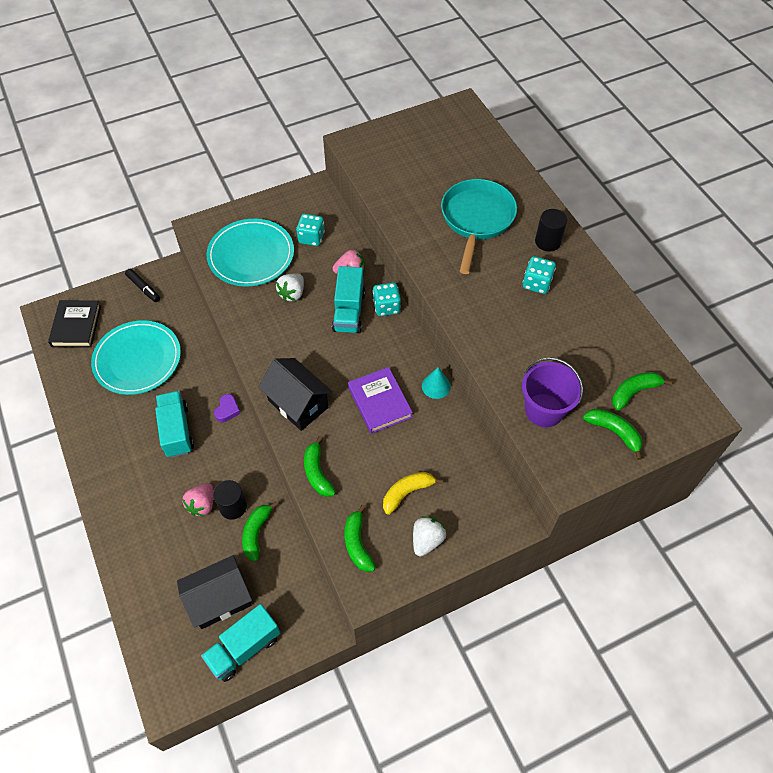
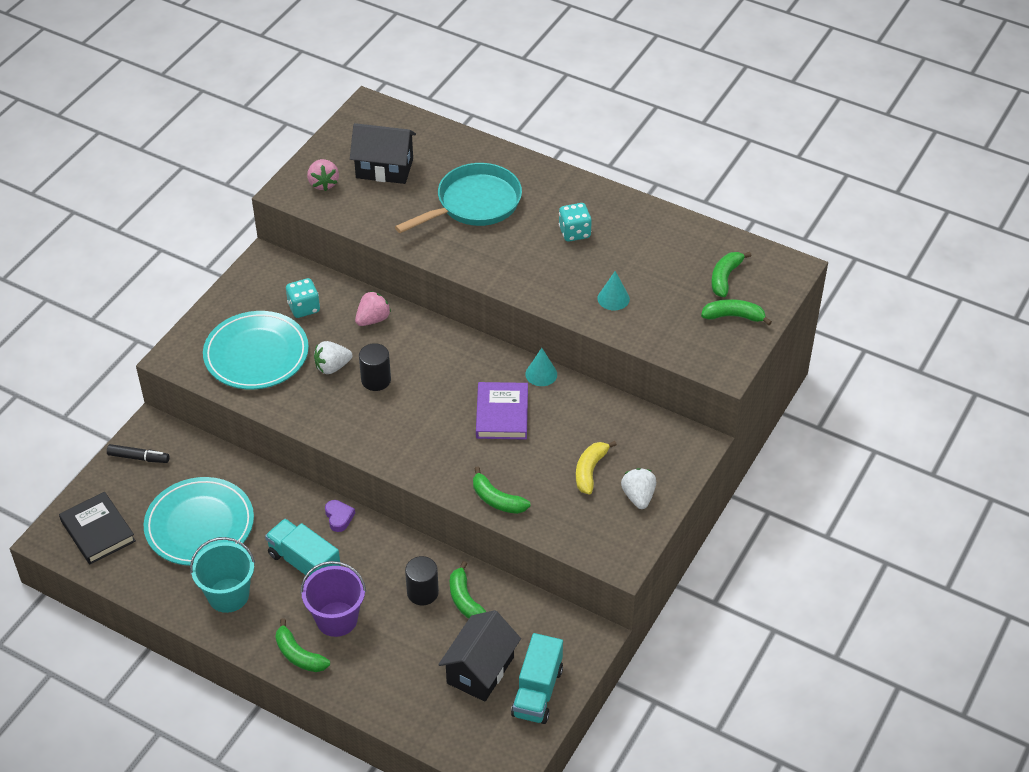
camera: 35 degrees left, 10 degrees down
pink strawberry [182,483,214,516] -> pink strawberry moved to [307,159,339,191]
black house [258,358,333,431] -> black house moved to [350,123,416,184]
white strawberry [276,273,304,301] -> white strawberry turned 75 degrees clockwise [314,341,352,374]
turquoise truck [332,266,365,333] -> none
green banana [344,505,376,572] -> green banana moved to [275,618,330,672]
purple book [348,367,413,434] -> purple book turned 60 degrees clockwise [476,382,528,440]
turquoise dice [373,283,401,316] -> none
turquoise pan [441,179,517,274] -> turquoise pan turned 75 degrees clockwise [395,163,522,233]
purple bucket [522,357,583,427] -> purple bucket moved to [301,561,366,637]
black cylinder [535,209,567,252] -> black cylinder moved to [359,343,391,391]
none -> turquoise bucket [190,537,255,613]
none -> turquoise cone [598,271,630,310]

